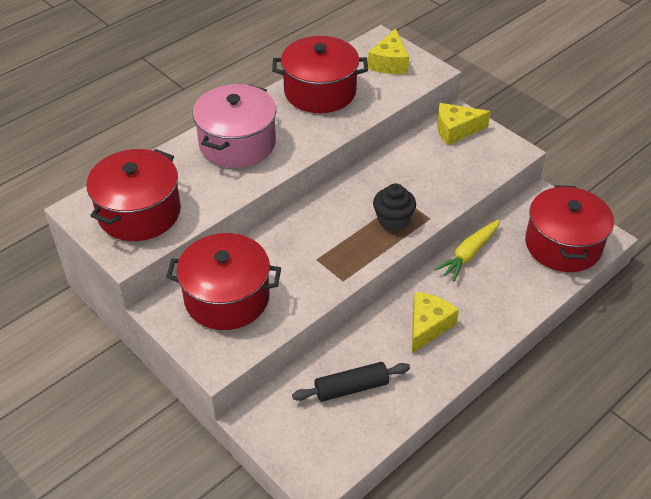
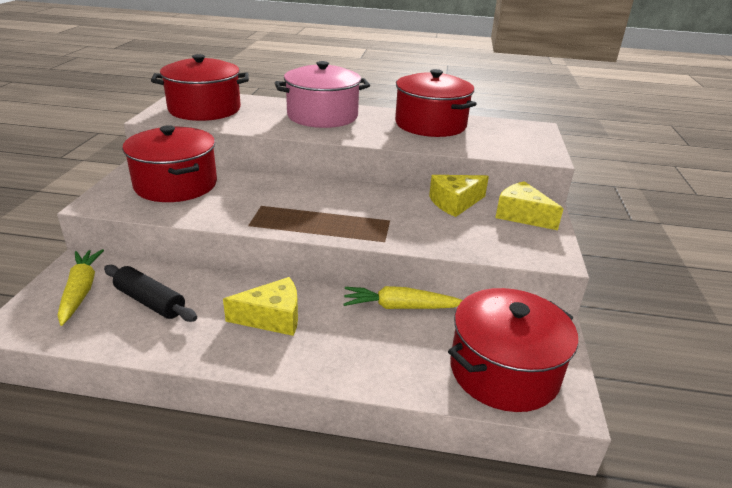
camera: 50 degrees right, 15 degrees down
yellow cheese [368,28,409,74] -> yellow cheese moved to [429,175,489,217]
black cupcake [373,184,416,231] -> none
none -> yellow carrot [58,249,104,326]

